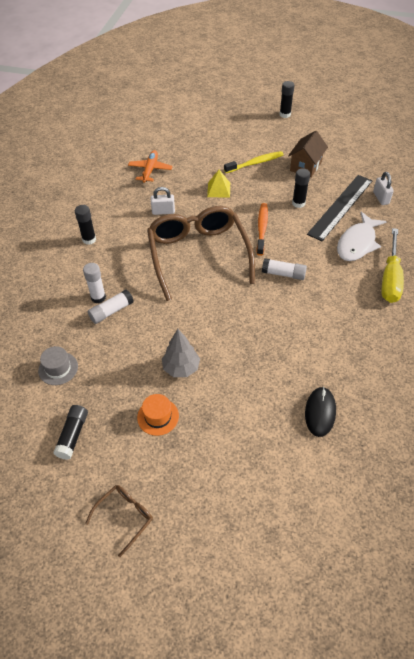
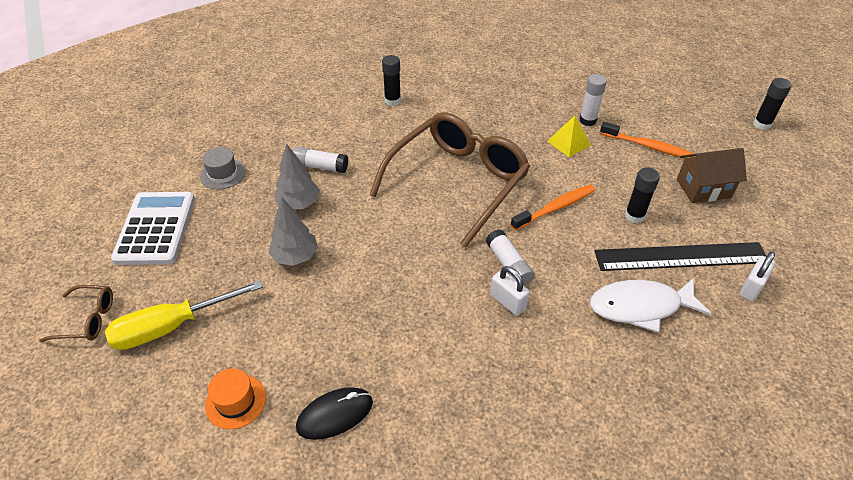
camera: 50 degrees right, 5 degrees down
black glue stick [53,405,88,460] -> white calculator [111,192,195,265]
white glue stick [83,263,106,303] -> white glue stick moved to [579,74,607,126]
orange plane [128,150,172,183] -> none
orange hat [137,394,179,436] -> orange hat moved to [205,368,266,429]
white padlock [151,187,175,215] -> white padlock moved to [490,266,530,316]
yellow toothbrush [224,151,284,173] -> orange toothbrush [600,122,694,158]
yellow screwdriver [382,228,404,303] -> yellow screwdriver moved to [105,280,263,350]
none -> grey tree [275,143,320,209]

